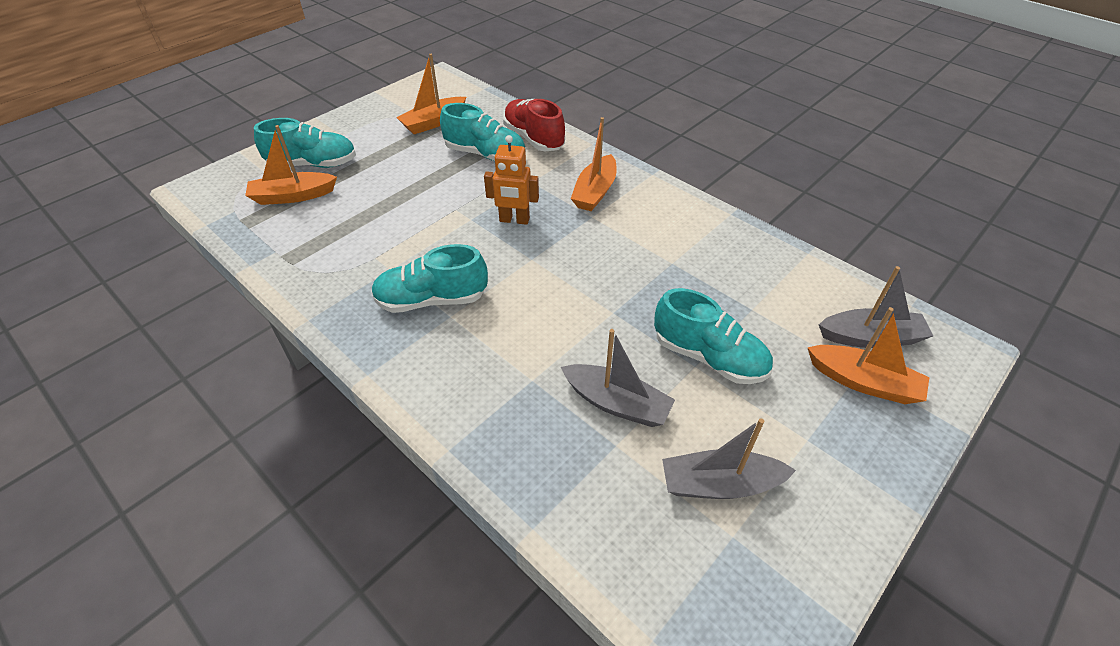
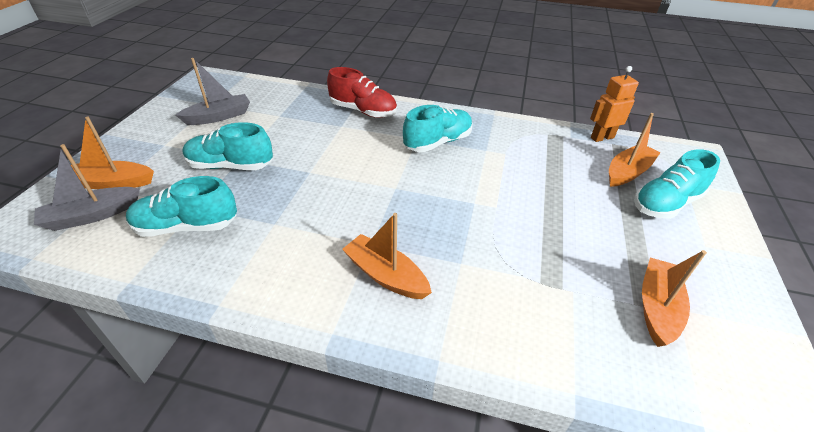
camera: 150 degrees right, 5 degrees down
turquoise shoe [440,103,526,161] -> turquoise shoe moved to [126,176,237,237]
orange robot [484,135,539,225] -> orange robot moved to [590,66,639,142]
red shoe [503,99,565,151] -> red shoe moved to [327,67,397,118]
grey boat [561,329,675,427] -> none
orange boat [571,117,617,211] -> orange boat turned 45 degrees counterclockwise [342,213,432,299]

